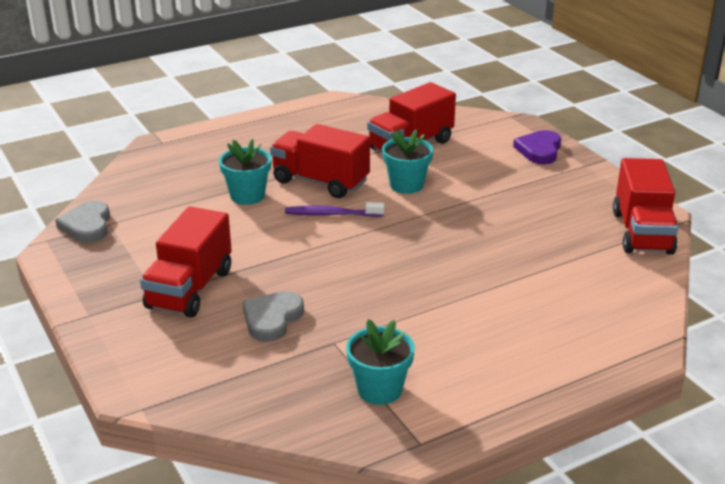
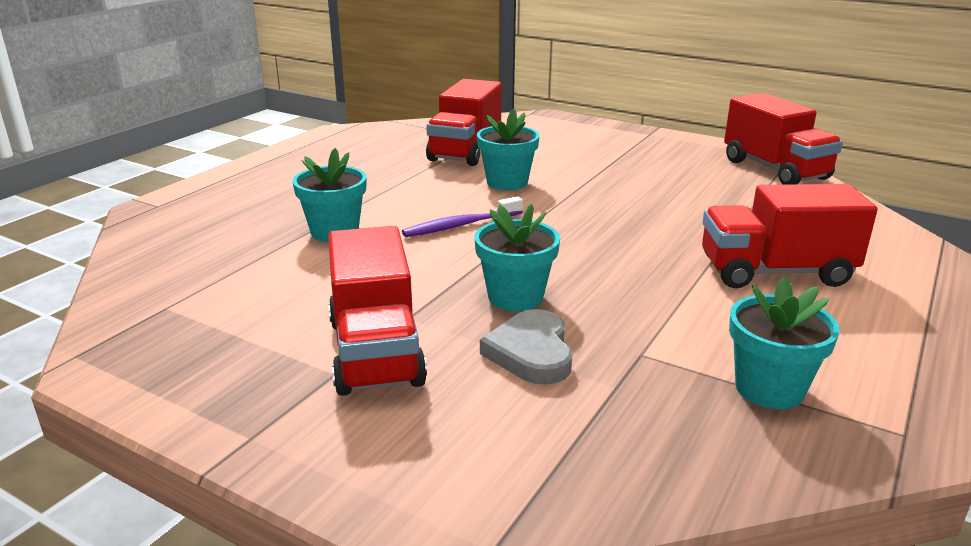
camera: 30 degrees left, 5 degrees down
grey heart [55,201,110,243] -> none
red truck [270,124,370,198] -> red truck moved to [702,184,877,289]
purple heart [513,130,561,164] -> none
none -> turquoise flower pot [474,204,560,311]

